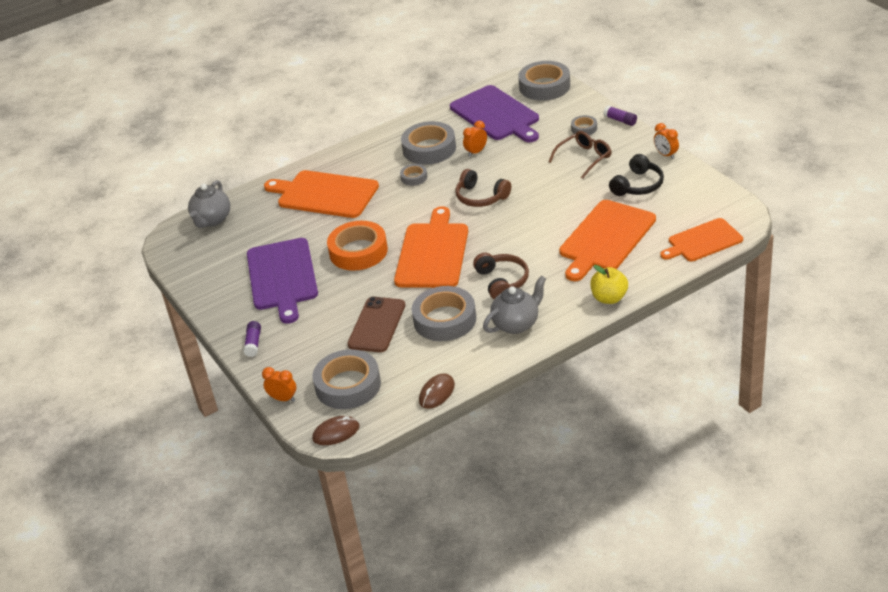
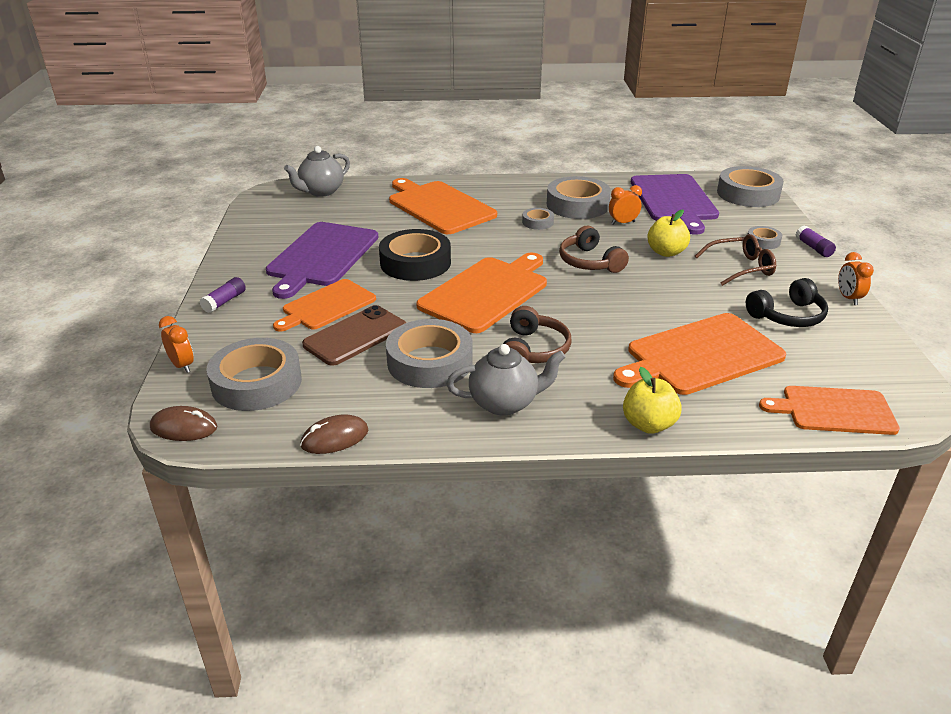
camera: 25 degrees right, 5 degrees down
orange tape [327,221,388,271] -> black tape [379,229,451,281]
none -> orange cutting board [273,279,376,332]
none -> yellow apple [647,210,690,257]

